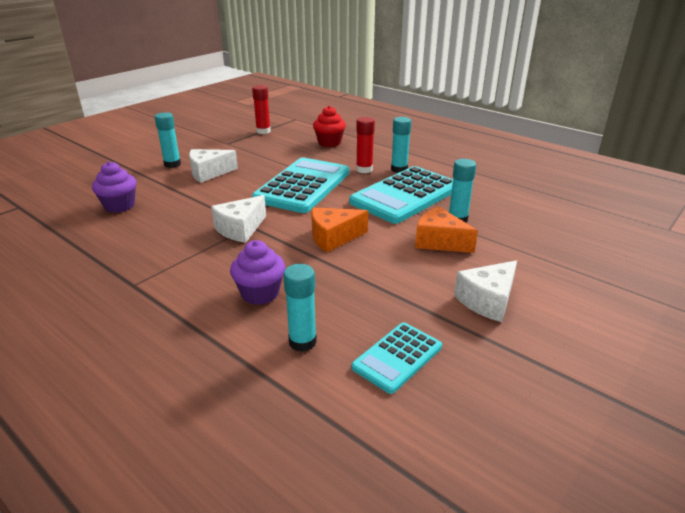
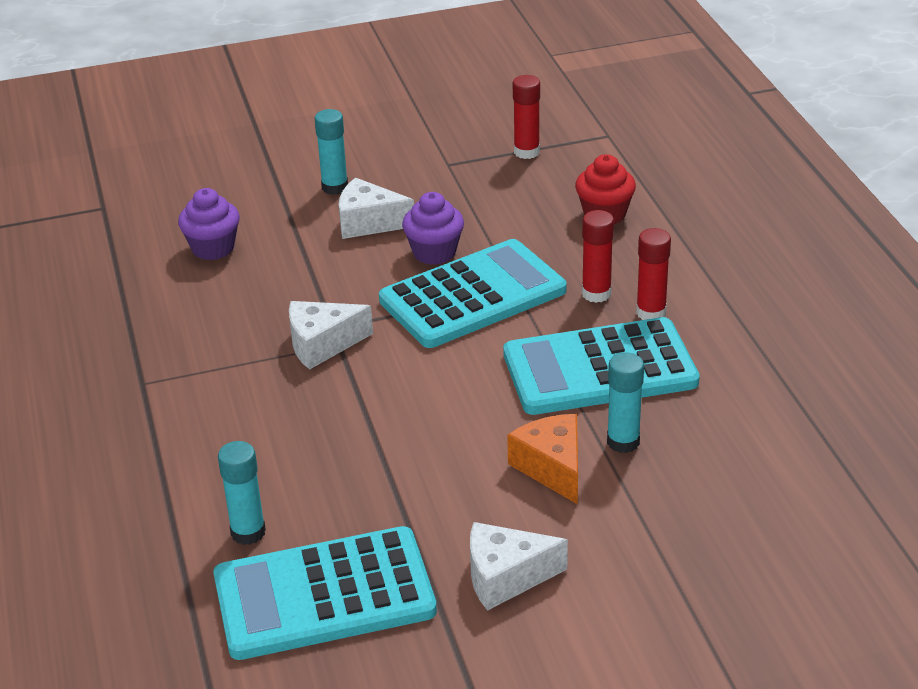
camera: 35 degrees right, 5 degrees up
purple cupcake [230,240,285,305] -> purple cupcake moved to [402,192,464,265]
orange cheese [311,208,368,252] -> none
turquoise calculator [351,322,442,394] -> turquoise calculator [213,526,437,660], size x1.87
turquoise glue stick [391,117,411,173] -> red glue stick [636,228,671,320]

